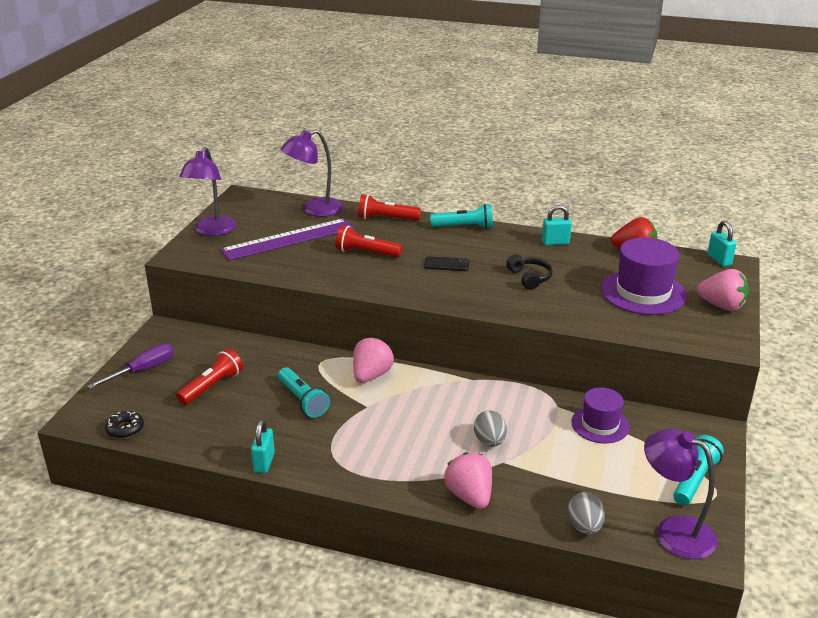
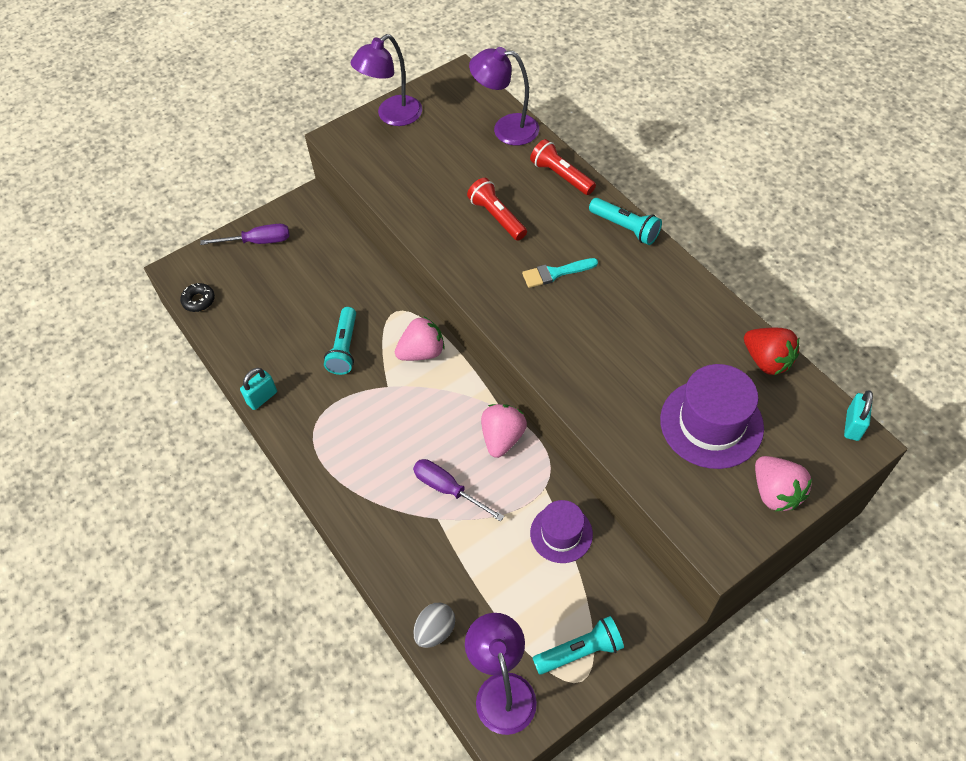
camera: 40 degrees right, 25 degrees up
red flashlight [176,349,243,405] -> none
purple ruler [220,218,354,261] -> none
black phone [424,256,469,271] -> turquoise brush [522,258,598,288]
pink strawberry [444,452,492,509] -> pink strawberry moved to [481,404,527,458]
grey egg [474,410,507,447] -> purple screwdriver [413,459,504,522]
black headphones [506,255,553,290] -> none
turquoise padlock [542,205,572,245] -> none

